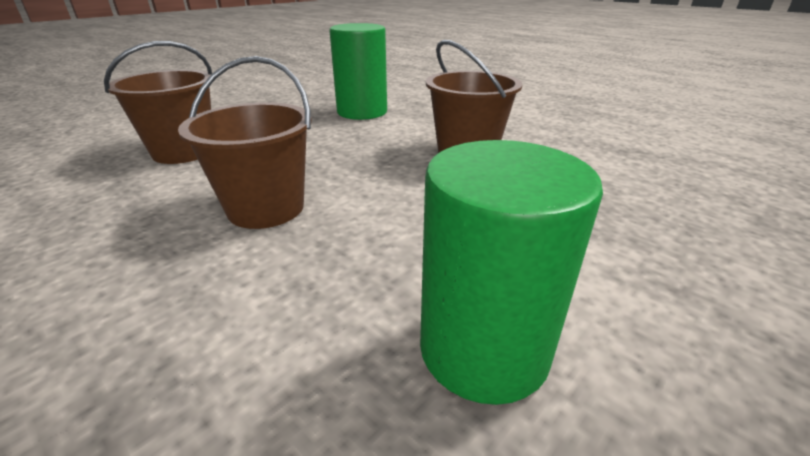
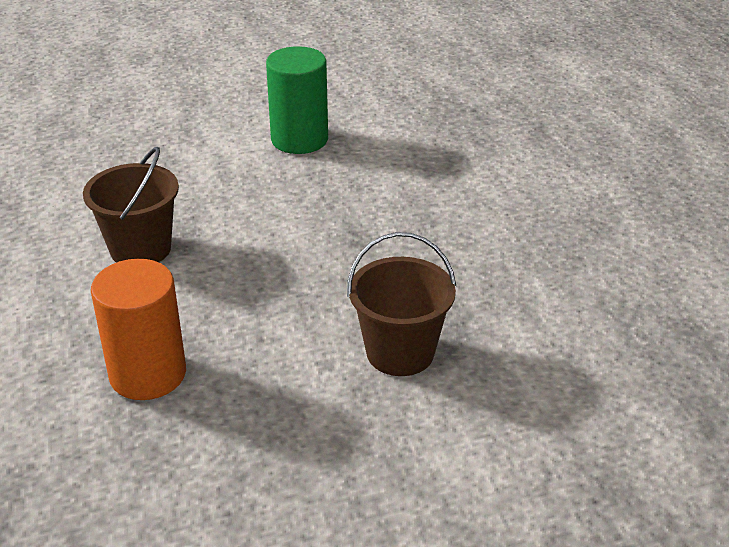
camera: 150 degrees left, 5 degrees up
brown bucket [178,56,312,229] -> none
green cylinder [329,23,387,120] -> orange cylinder [91,259,186,400]

